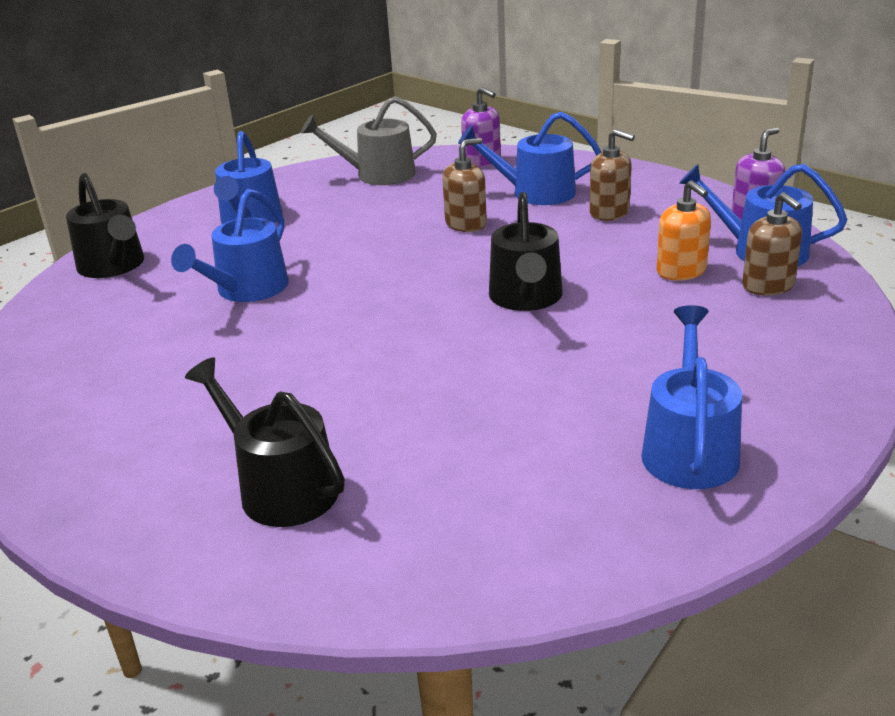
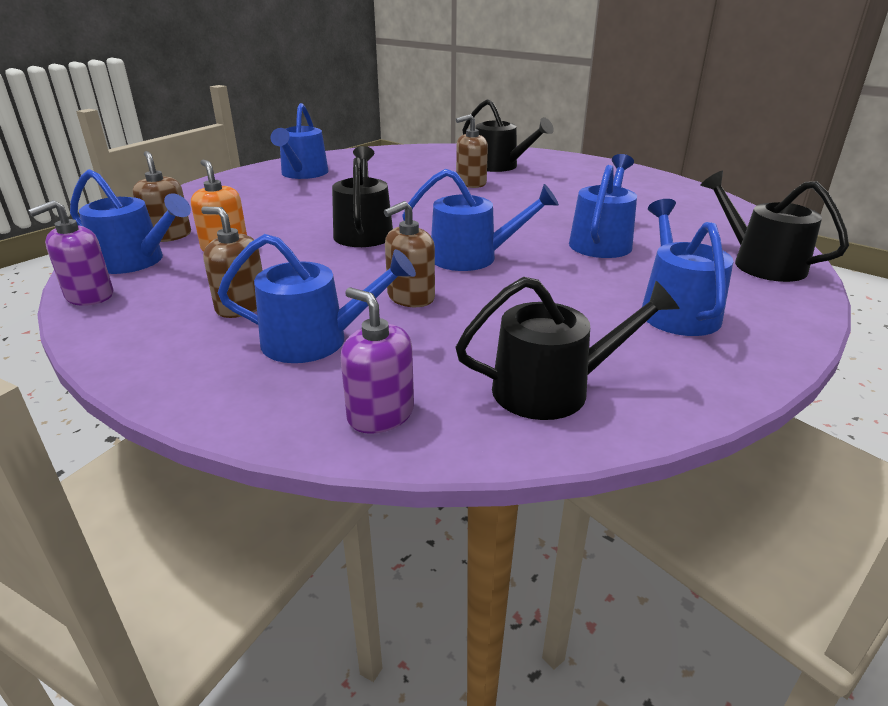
camera: 175 degrees right, 0 degrees up
grey watering can [301,96,437,185] -> black watering can [455,277,679,420]
none -> blue watering can [402,169,559,271]
none -> brown soap dispenser [456,114,488,188]

